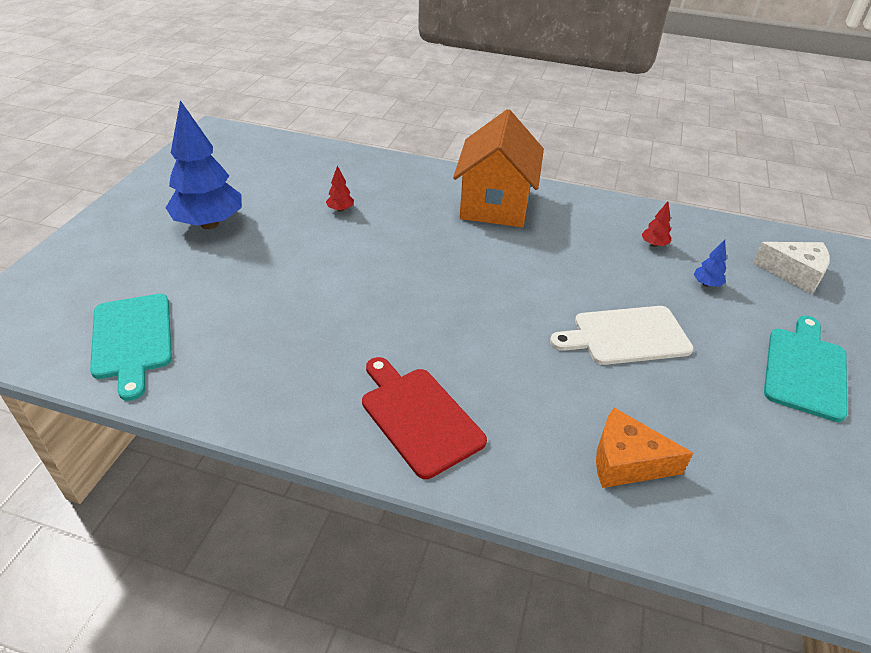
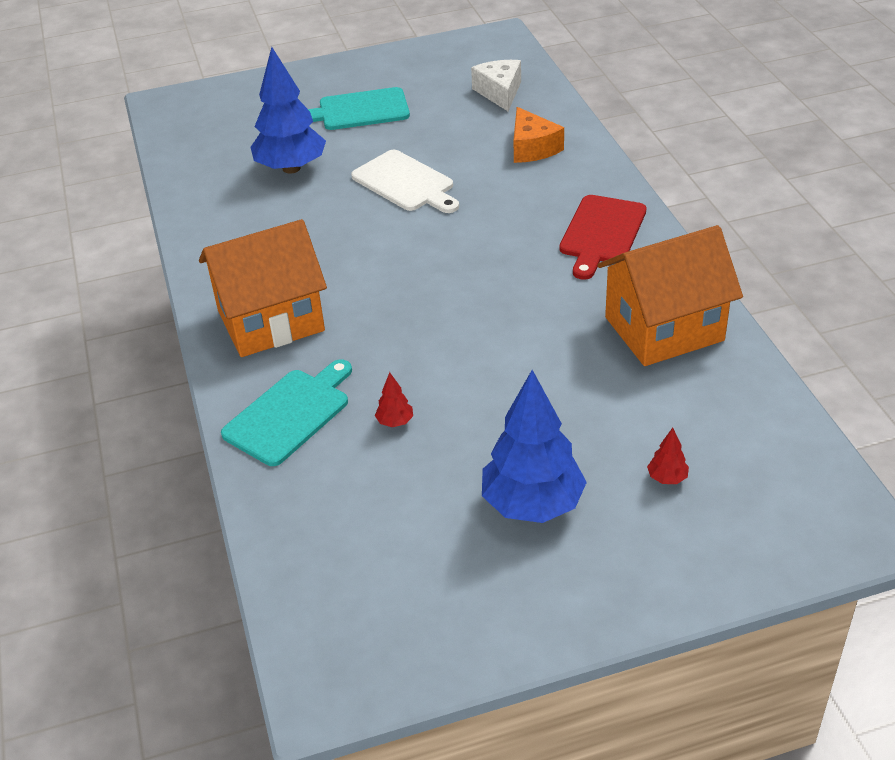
camera: 120 degrees left, 0 degrees up
turquoise cutting board [90,294,172,401] -> turquoise cutting board moved to [221,360,352,466]
red tree [641,201,671,247] -> red tree moved to [647,428,689,484]
blue tree [693,240,726,287] -> blue tree [251,47,326,174], size x2.49
white cheese [753,242,830,294] -> white cheese moved to [471,60,521,111]
none -> orange house [597,225,743,366]

